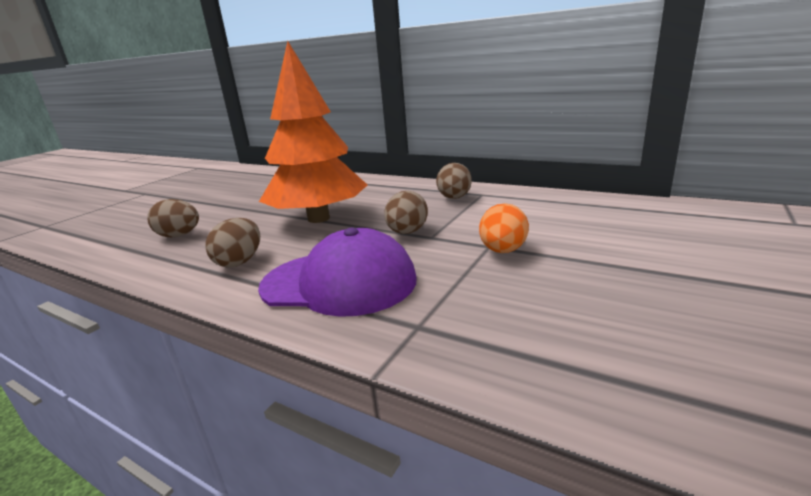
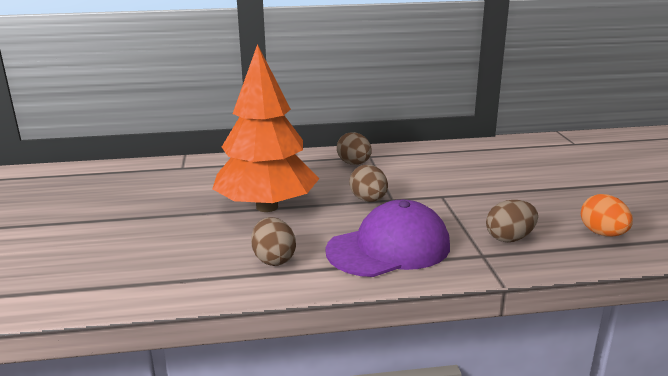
camera: 40 degrees left, 0 degrees up
brown egg [147,199,199,237] -> brown egg moved to [486,200,538,242]
orange egg [479,203,529,253] -> orange egg moved to [581,194,633,236]

